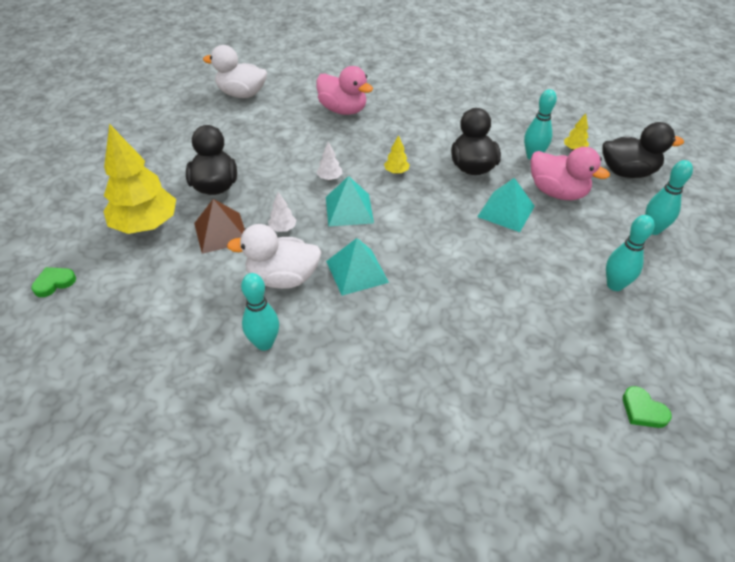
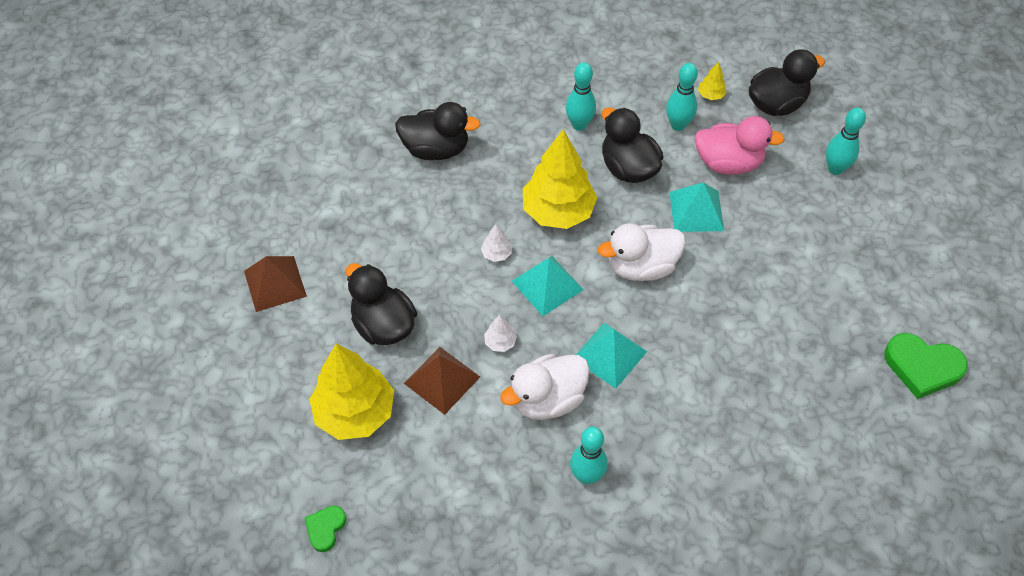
camera: 30 degrees left, 10 degrees up
white duck [203,45,267,98] -> white duck moved to [598,223,686,281]
pink duck [316,66,373,115] -> black duck [395,102,481,160]
yellow tree [384,135,410,174] -> yellow tree [523,130,597,229], size x2.45
turquoise bowling pin [606,215,655,291] -> turquoise bowling pin moved to [566,62,596,131]
green heart [623,386,672,428] -> green heart [884,333,968,399], size x1.80
none -> brown pyramid [244,256,307,312]

